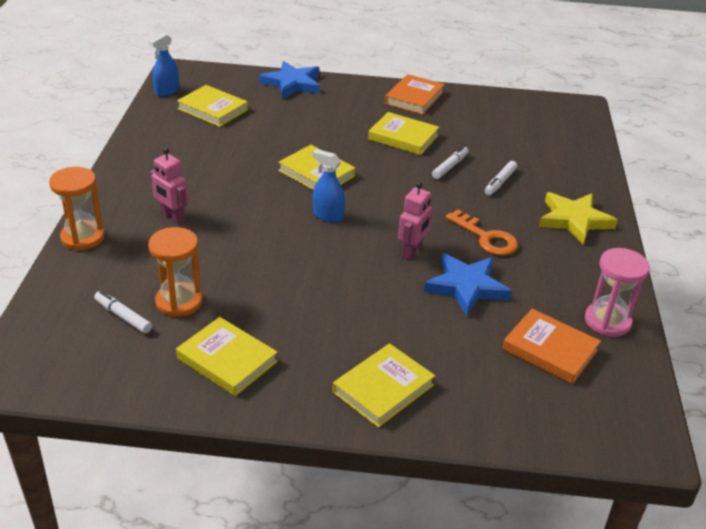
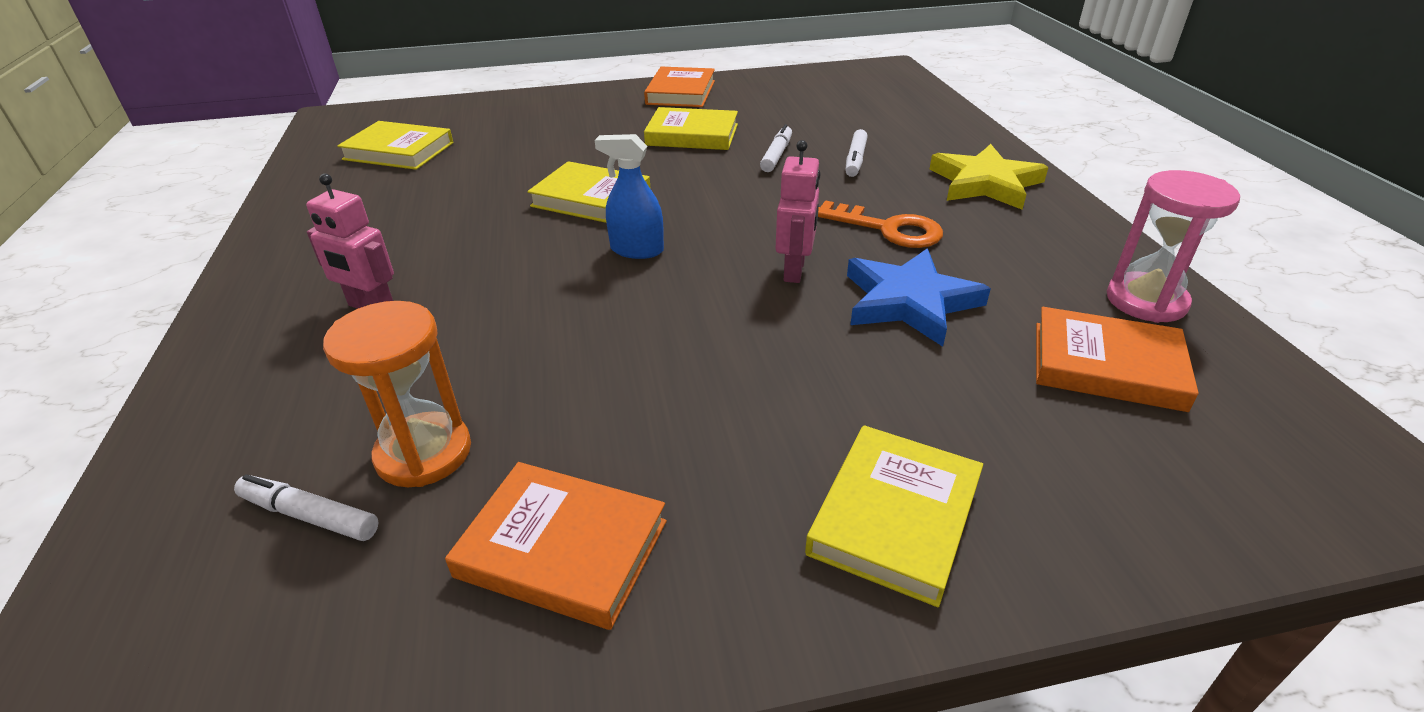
camera: 15 degrees left, 0 degrees up
orange hourglass [49,167,105,250] -> none
blue spray bottle [149,33,179,97] -> none
yellow book [176,317,278,396] -> orange book [445,462,667,630]
blue star [259,61,320,99] -> none

